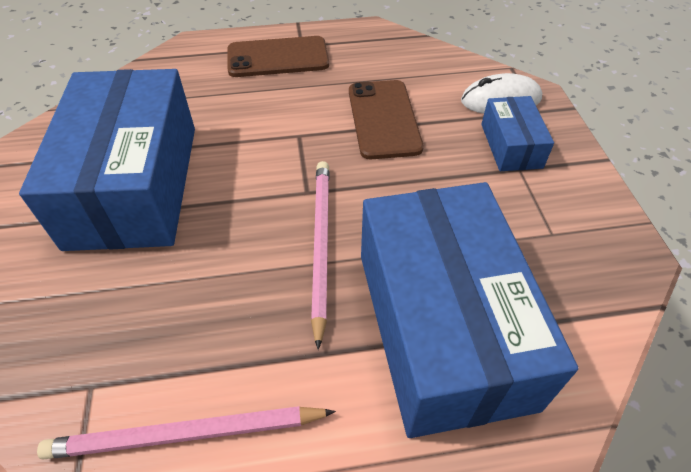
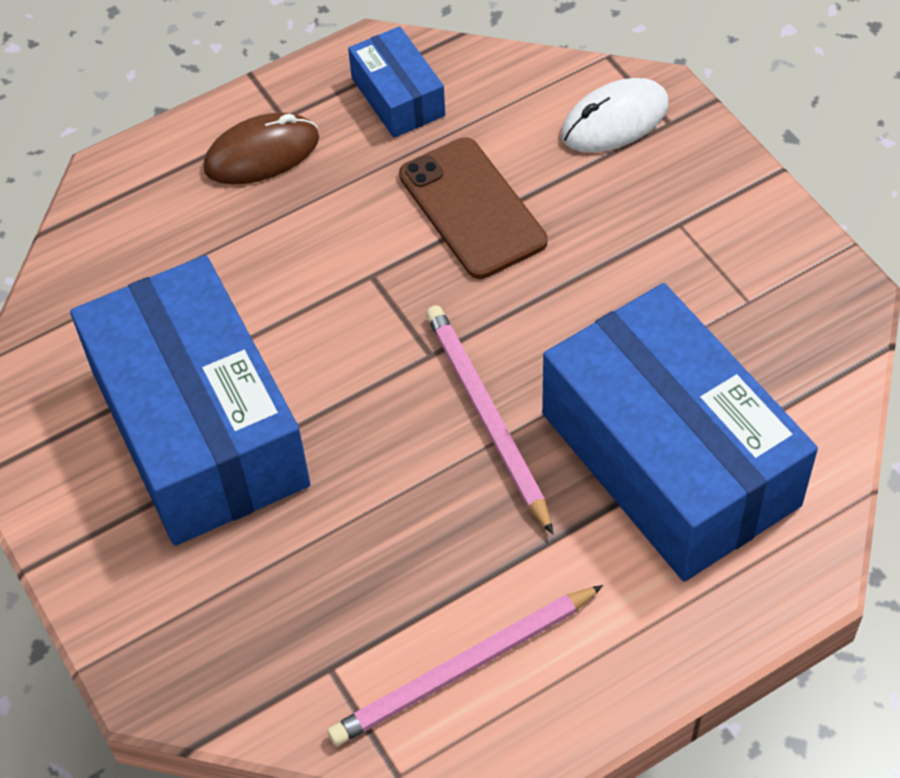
camera: 20 degrees left, 5 degrees up
brown phone [227,36,329,77] -> brown mouse [203,113,319,185]
blue box [481,96,554,171] -> blue box moved to [348,26,445,138]

